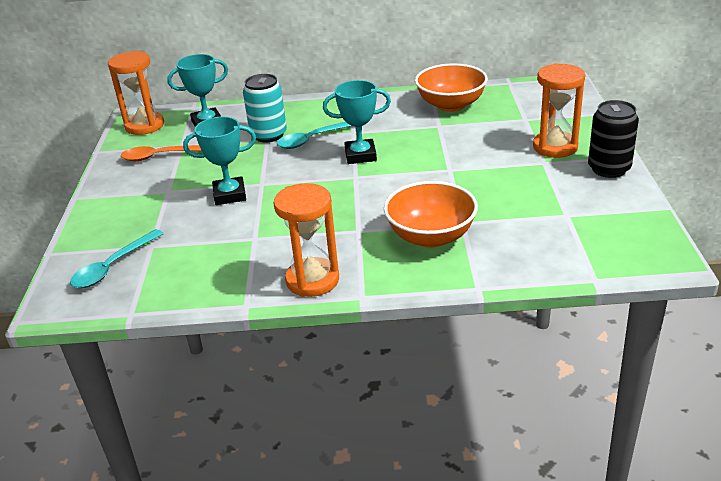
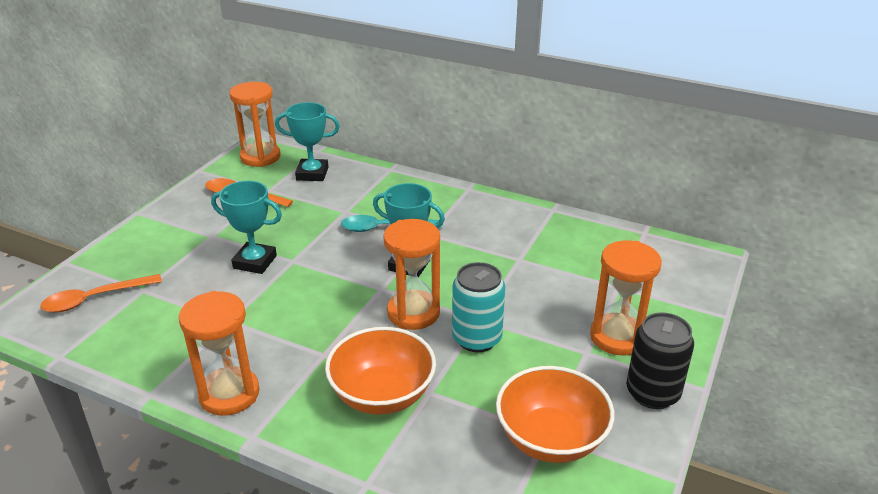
camera: 25 degrees right, 0 degrees up
turquoise spoon [70,229,164,288] -> orange spoon [40,274,162,313]
turquoise can [243,74,287,142] -> turquoise can moved to [452,262,505,352]
orange bowl [415,63,488,112] -> orange bowl moved to [496,366,614,463]
none -> orange hourglass [383,219,440,330]

